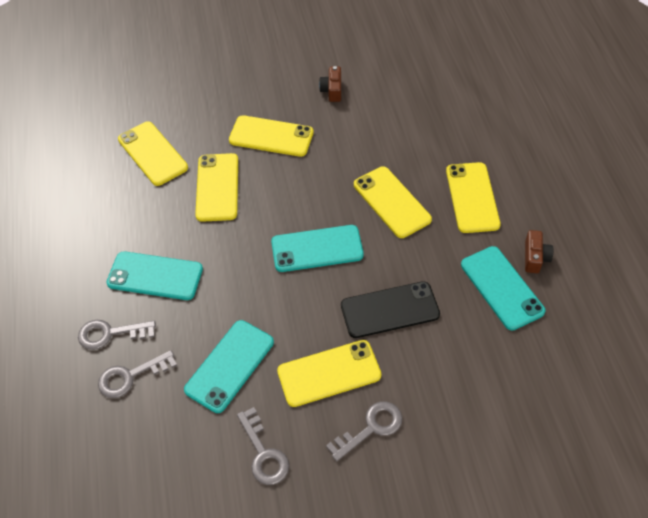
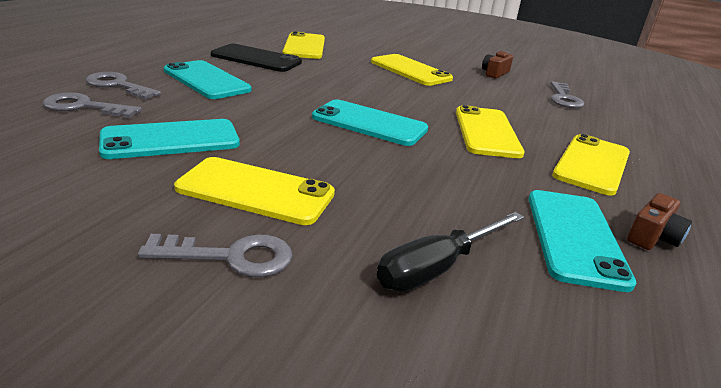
camera: 30 degrees right, 25 degrees down
yellow phone [195,153,238,222] -> none
grey key [237,407,289,485] -> grey key moved to [550,81,584,108]
black phone [341,281,440,338] -> black phone moved to [211,44,302,72]
none -> black screwdriver [377,212,524,292]

